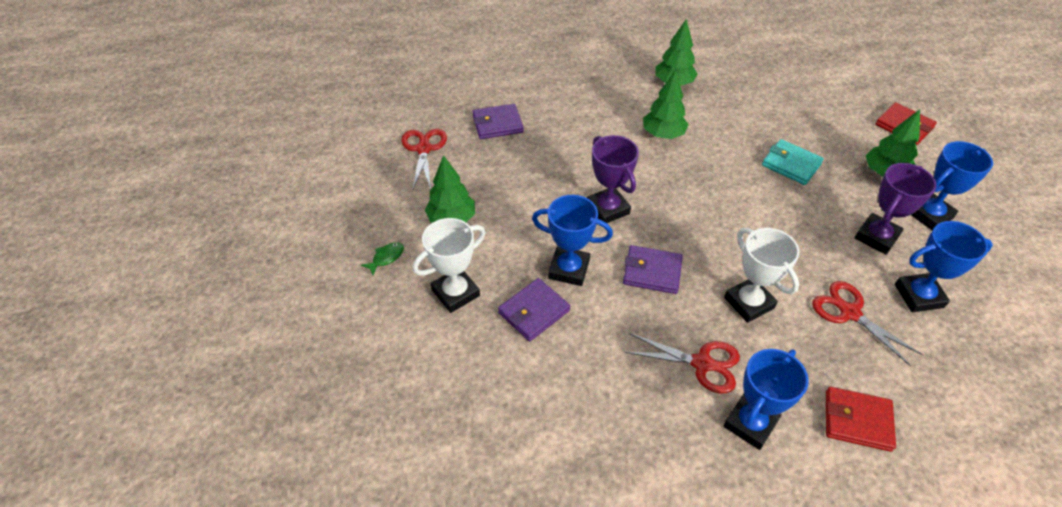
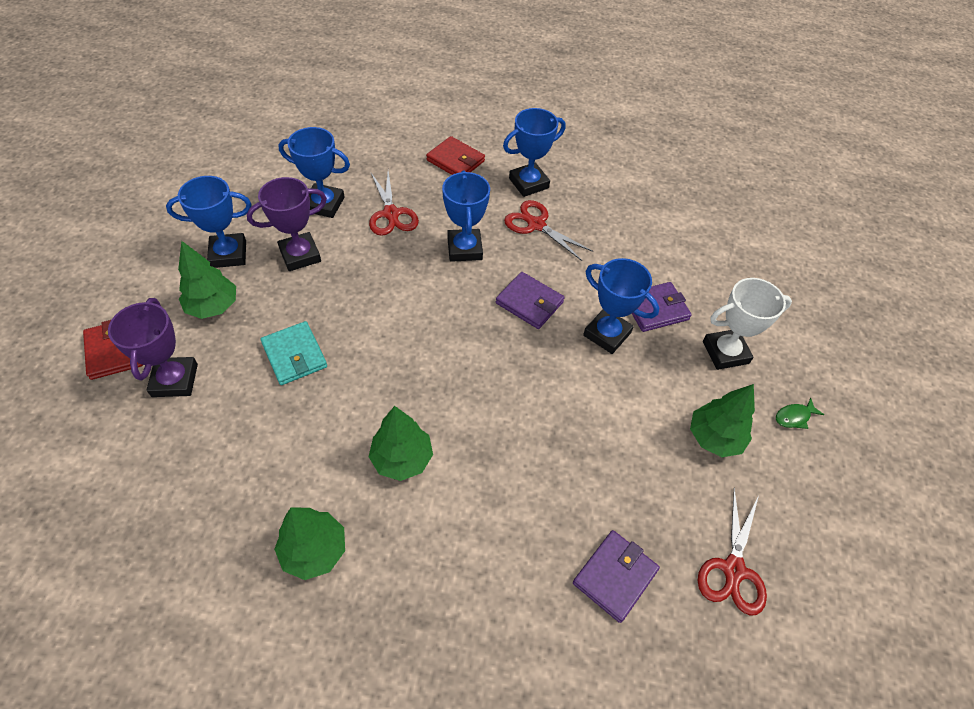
camera: 160 degrees left, 5 degrees up
purple wallet [472,104,524,139] -> purple wallet turned 60 degrees counterclockwise [573,530,660,623]
purple trophy [587,135,639,223] -> purple trophy moved to [108,298,198,397]
white trophy [724,228,799,323] -> blue trophy [442,170,490,262]

